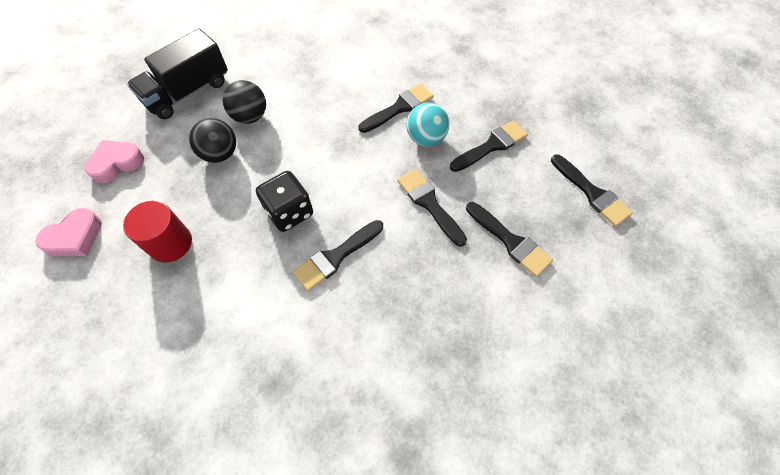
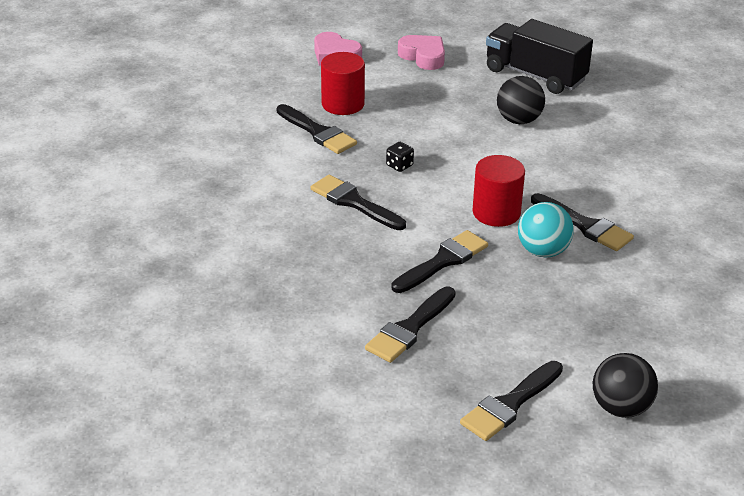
camera: 80 degrees right, 25 degrees down
black ball [189,118,236,163] -> black ball moved to [593,353,658,418]
black dice [256,171,313,232] -> black dice [386,142,414,172], size x0.48
black brush [450,120,528,172] -> black brush moved to [277,104,357,154]
none -> red cylinder [472,155,525,227]

